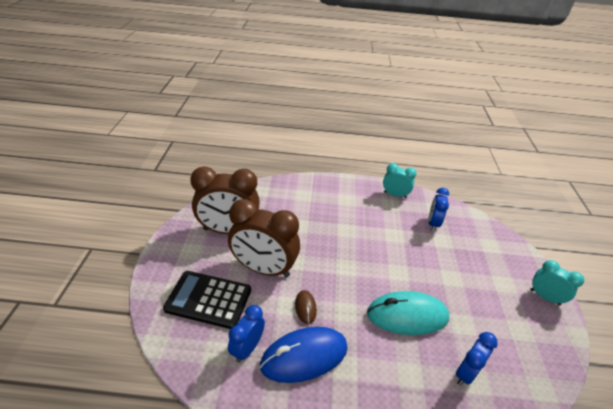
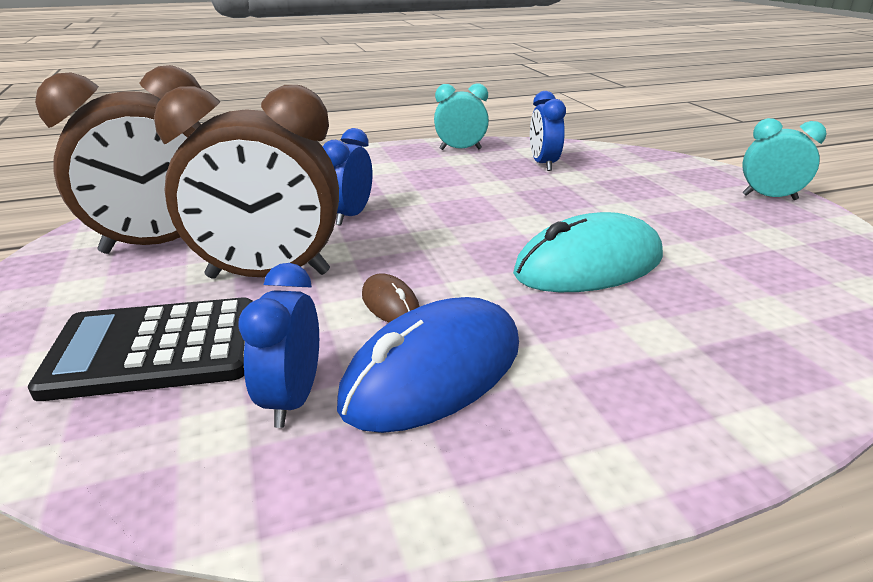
camera: 20 degrees left, 10 degrees down
blue clock [456,332,498,386] -> blue clock moved to [323,128,372,226]

